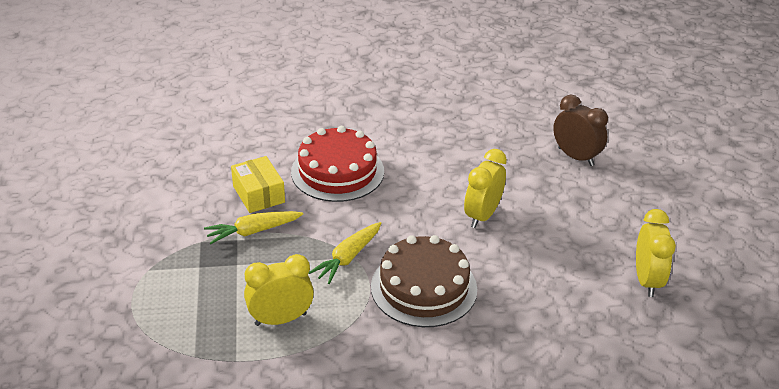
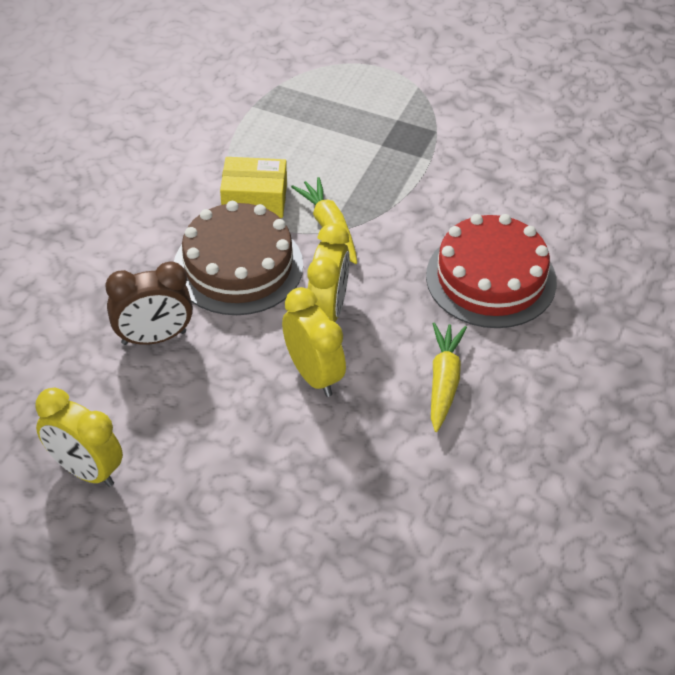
camera: 120 degrees right, 10 degrees up
yellow carrot [204,211,303,244] -> yellow carrot moved to [431,323,467,432]
yellow box [231,156,285,213] -> yellow box moved to [220,157,287,218]
yellow clock [244,254,314,326] -> yellow clock moved to [307,223,350,322]
brown clock [553,95,608,166] -> brown clock moved to [106,261,193,345]

